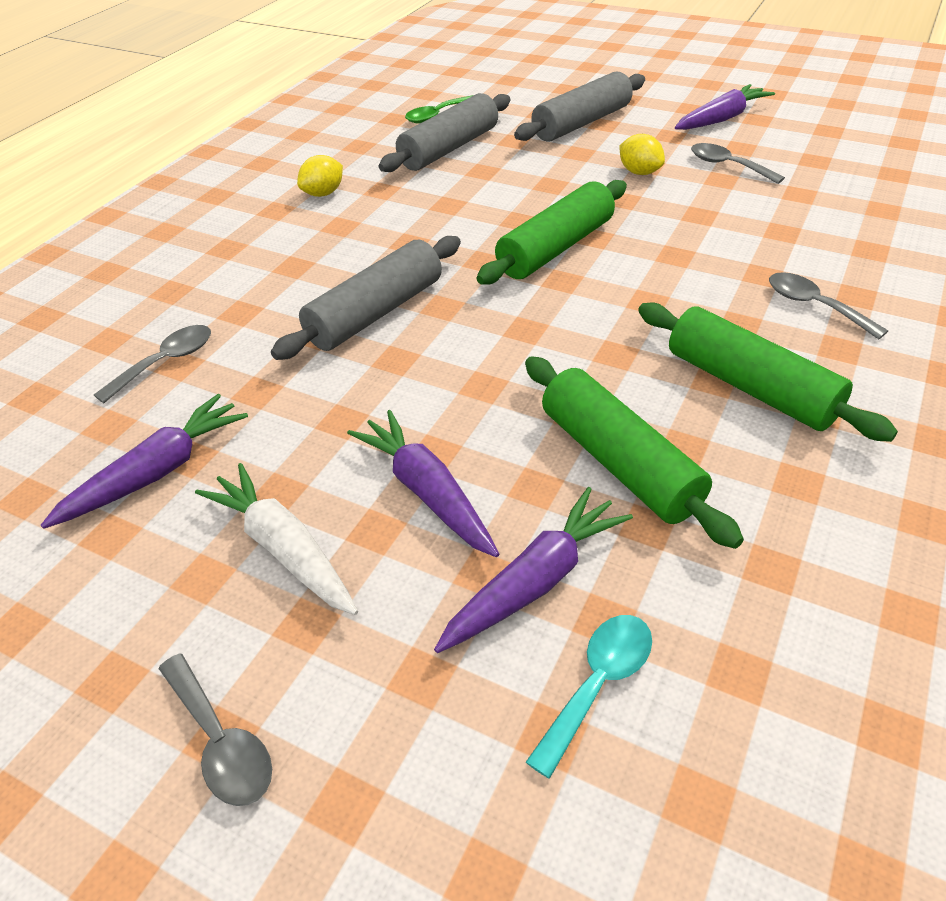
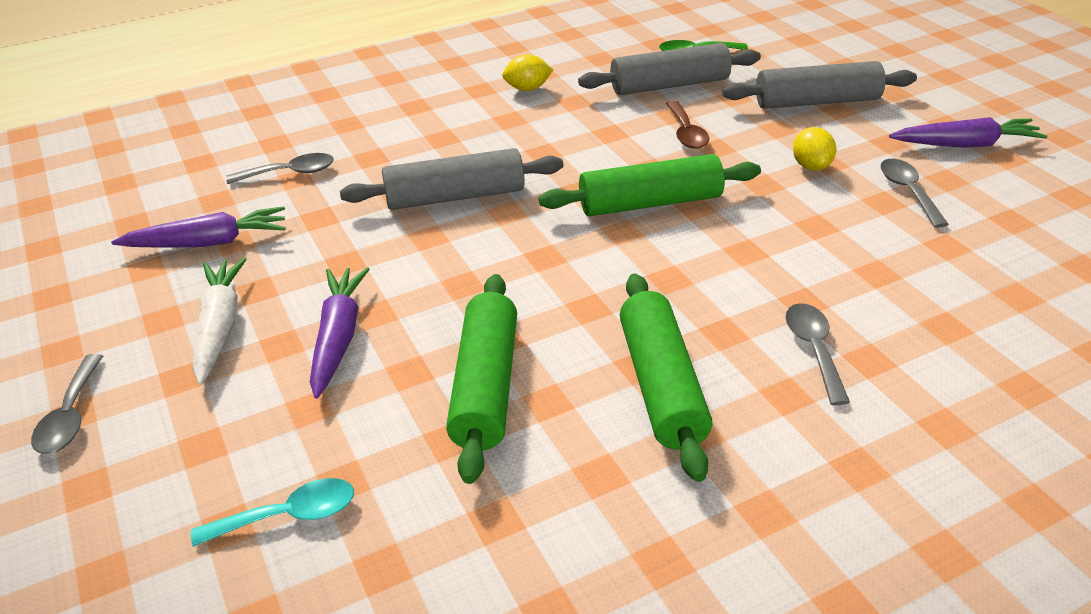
camera: 35 degrees right, 5 degrees down
purple carrot [434,487,633,653] -> none
none -> brown spoon [666,100,709,149]

